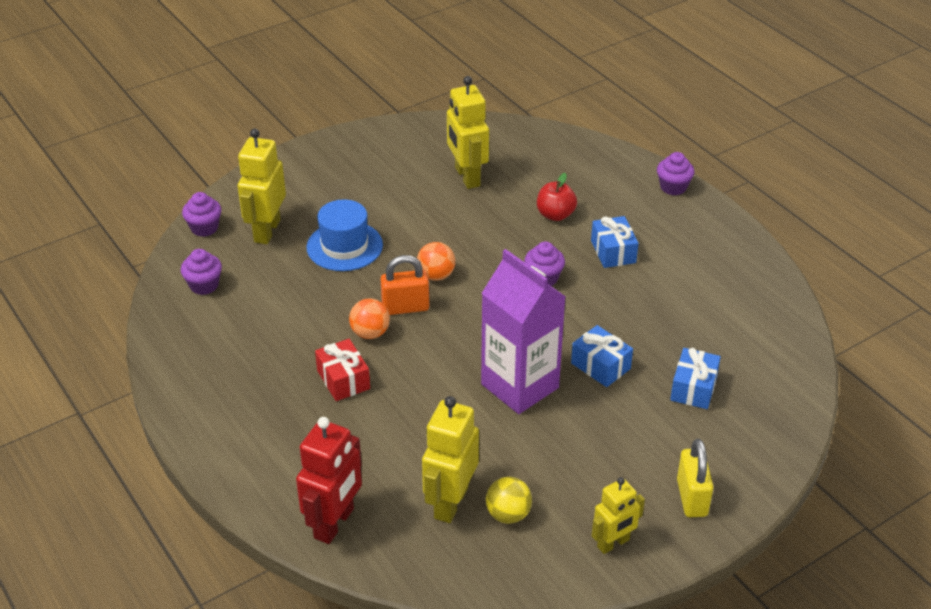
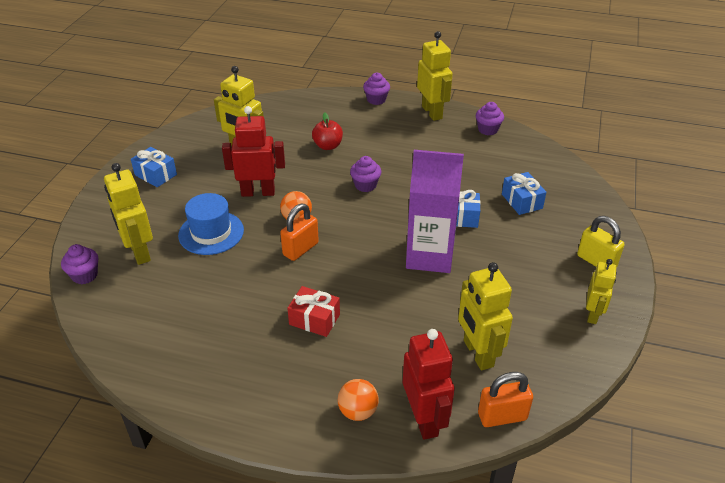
camera: 40 degrees left, 0 degrees up
purple cupcake [181,249,222,295] -> purple cupcake moved to [476,102,504,135]
orange ball [349,299,390,339] -> orange ball moved to [338,379,379,421]
yellow ball [486,477,532,524] -> none
blue gift [591,216,639,268] -> blue gift moved to [131,147,177,187]
none -> red robot [222,106,285,197]
none -> yellow robot [417,31,453,121]
none -> orange padlock [478,372,533,427]

